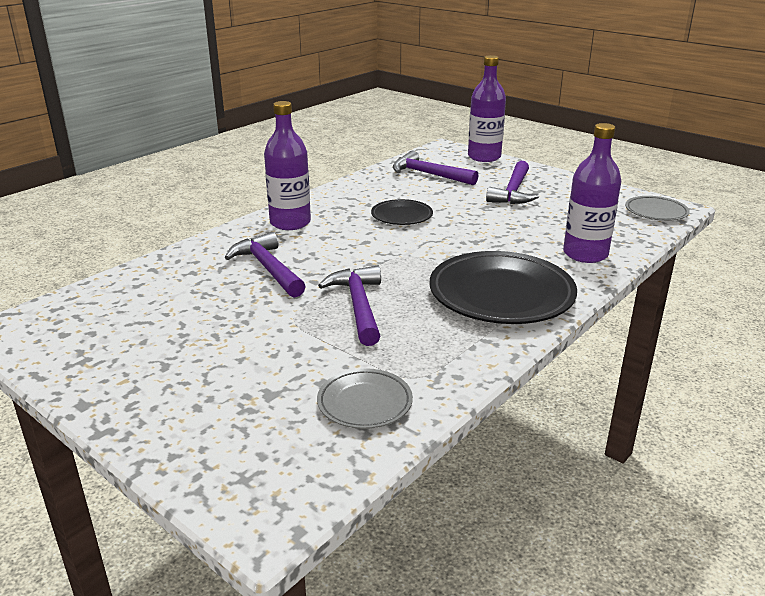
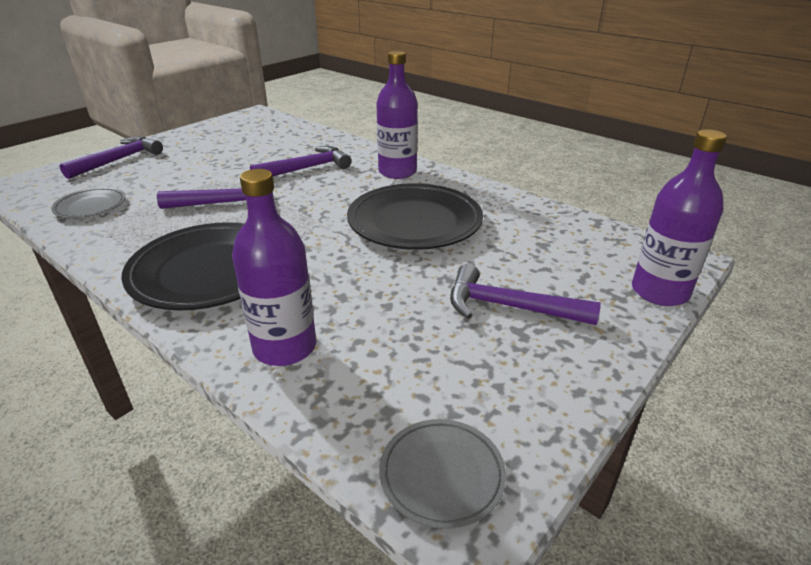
camera: 90 degrees right, 5 degrees up
black plate [371,199,433,225] -> black plate [347,183,483,250], size x1.91
purple hammer [393,151,478,185] -> purple hammer moved to [60,137,163,179]

